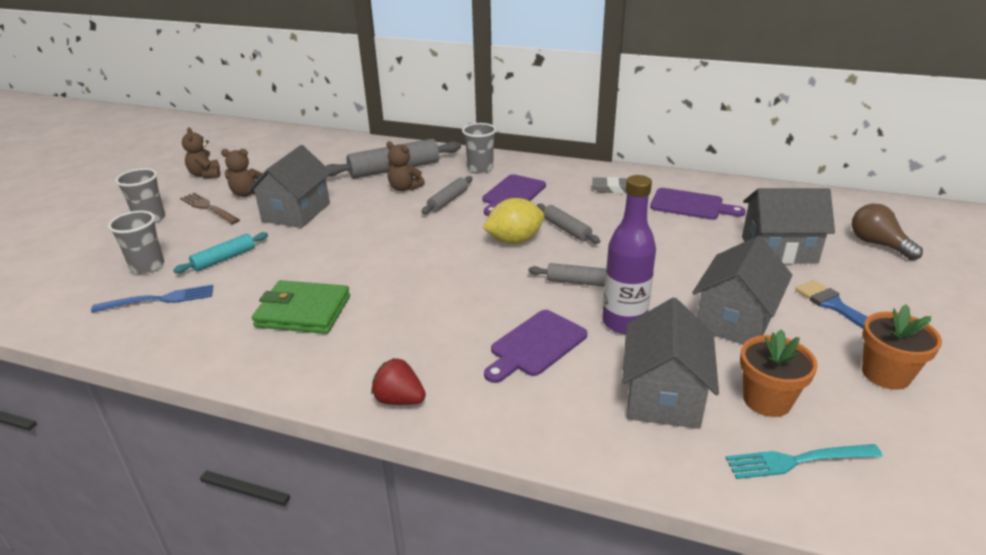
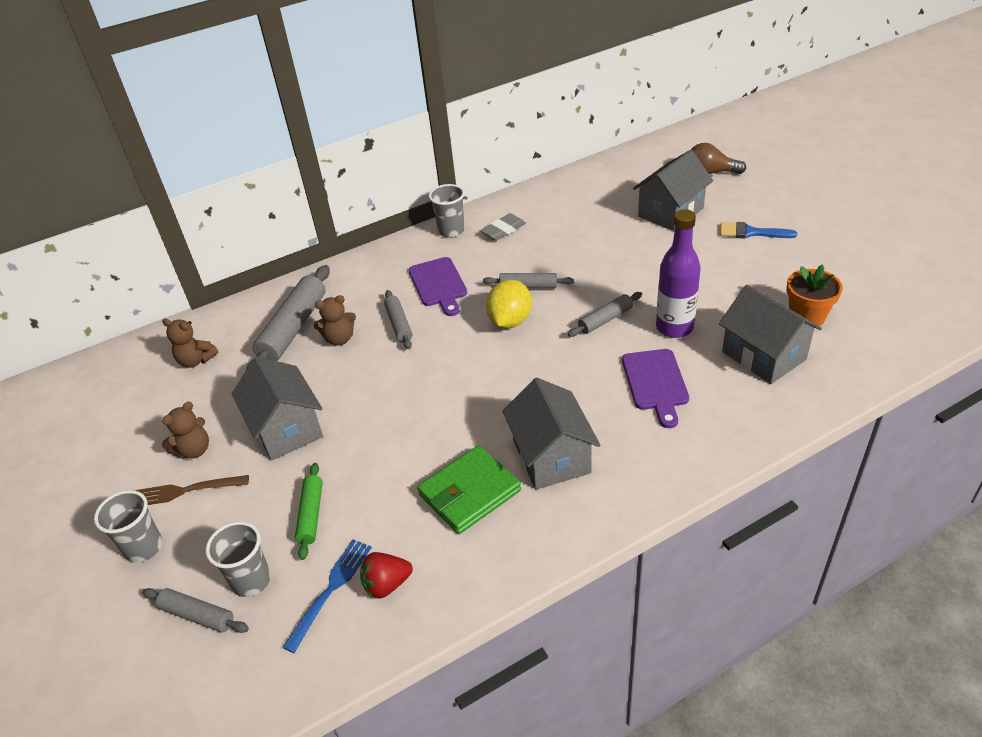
camera: 45 degrees left, 10 degrees up
turquoise rolling pin [173,232,268,273] -> green rolling pin [295,463,323,560]
brown teddy bear [182,127,220,178] -> brown teddy bear moved to [162,318,218,368]
red strawberry [371,358,426,405] -> red strawberry moved to [360,552,413,599]
grey cup [462,123,496,174] -> grey cup moved to [429,184,465,238]
purple cutting board [650,188,746,220] -> none
grey house [692,236,792,344] -> grey house moved to [503,378,600,490]
turquoise fork [726,444,883,479] -> none
orange flower pot [862,304,942,390] -> none
none -> grey rolling pin [142,588,249,633]

